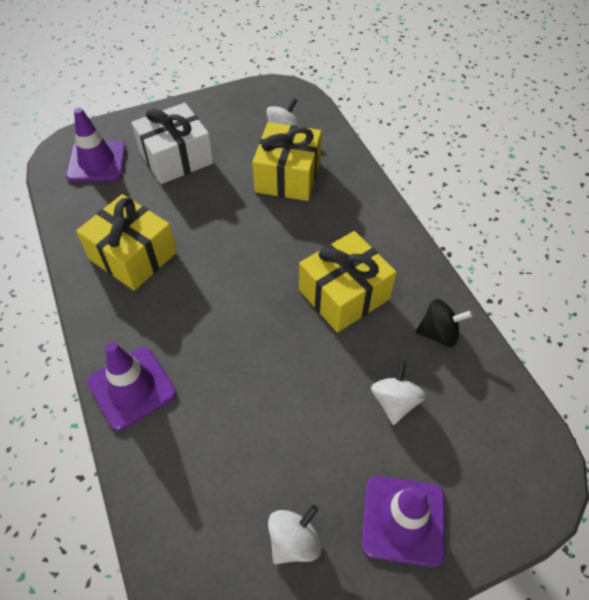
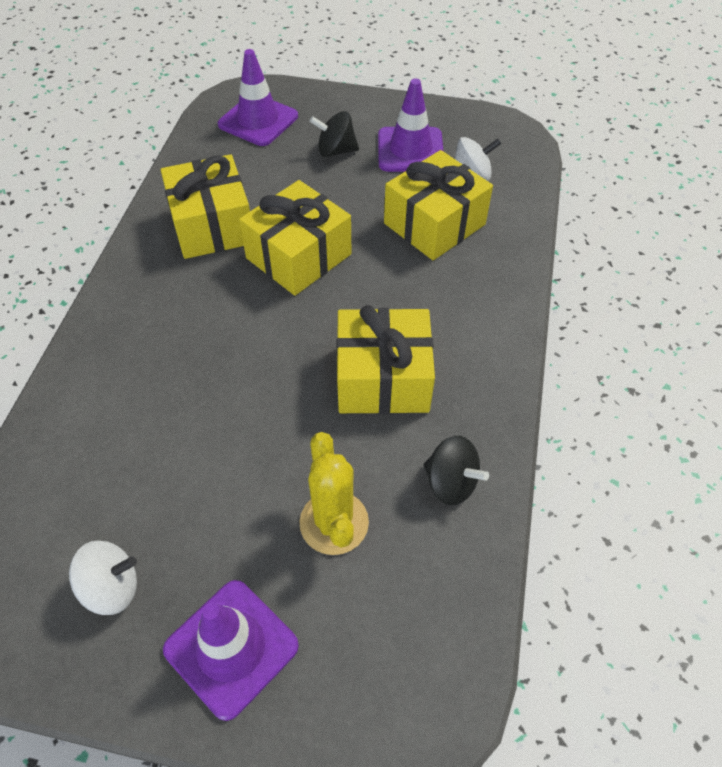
camera: 35 degrees right, 0 degrees up
purple traffic cone [87,342,176,430] -> purple traffic cone moved to [378,79,444,172]
white gift [131,103,213,184] -> black spinning top [310,111,359,157]
white spinning top [371,360,426,425] -> yellow cactus [299,432,369,555]
none -> yellow gift [239,180,351,296]

